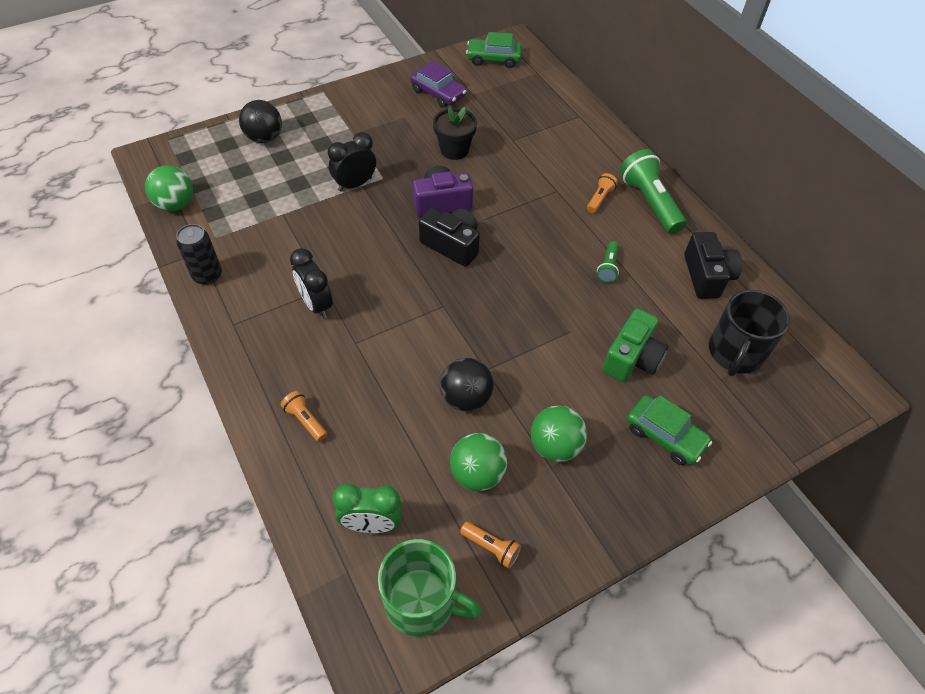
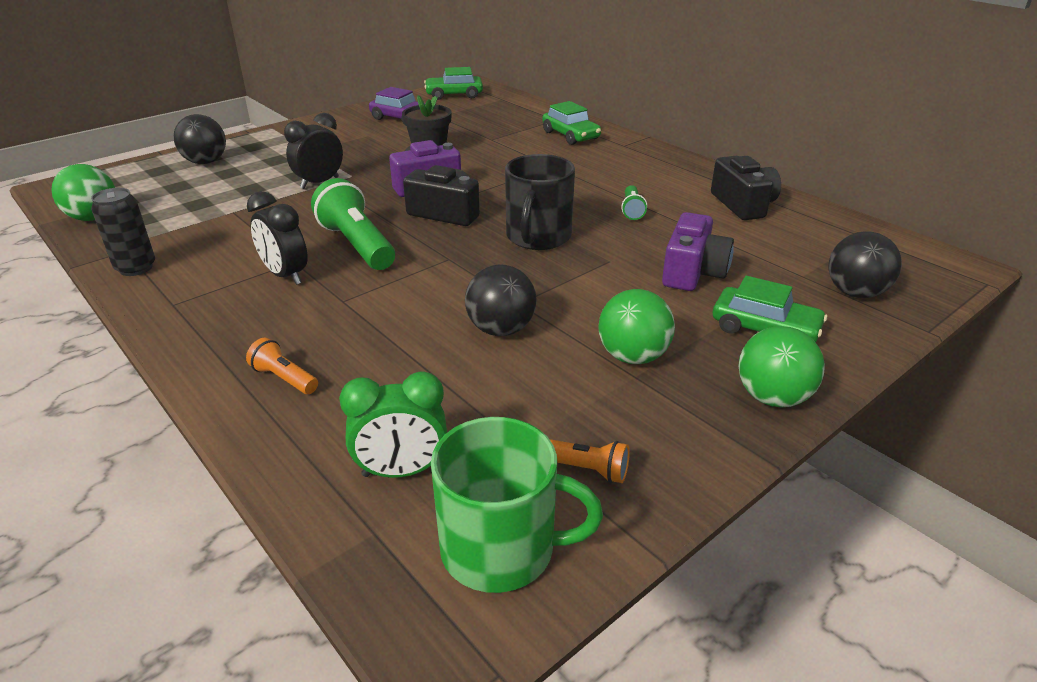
camera: 10 degrees left, 20 degrees down
green ball [450,433,507,491] -> green ball moved to [738,326,825,408]
orange flashlight [587,173,618,213] -> none
green camera [603,308,668,382] -> purple camera [662,212,734,291]
green flashlight [620,149,686,234] -> green flashlight moved to [311,178,395,270]
black mug [709,290,790,376] -> black mug moved to [505,154,575,250]
none -> green car [542,101,601,145]
none -> black ball [829,231,902,298]

